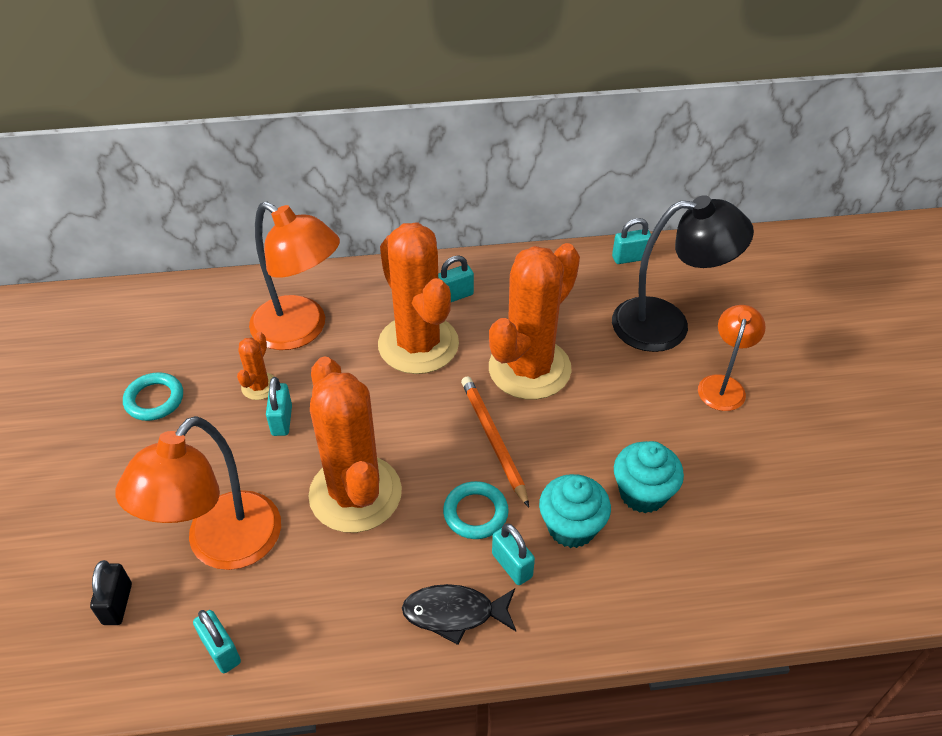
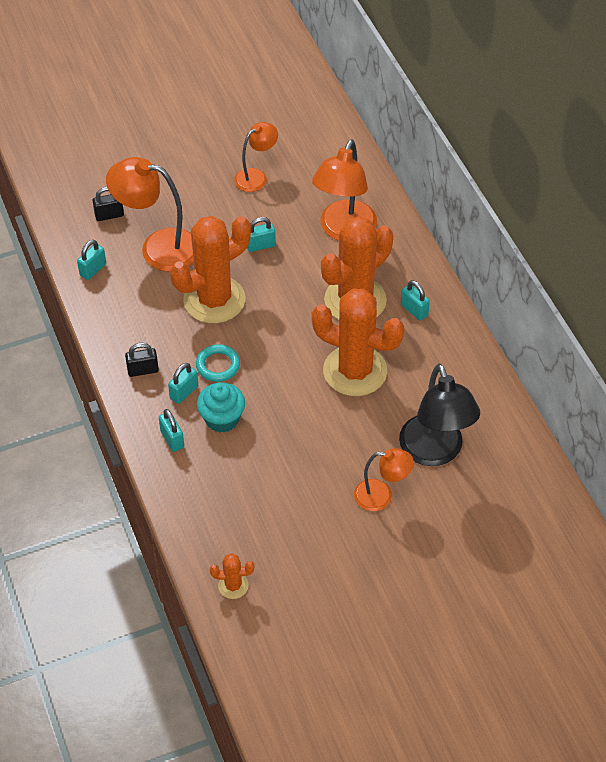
camera: 75 degrees right, 5 degrees up
turquoise ring [123,372,183,421] -> orange lamp [234,122,278,192]
orange cactus [237,332,274,400] -> orange cactus moved to [210,553,254,599]
black fish [402,584,516,645] -> black padlock [125,343,159,377]
orange pencil [461,377,529,507] -> none
turquoise padlock [612,218,651,264] -> turquoise padlock moved to [159,409,184,452]
turquoise cupcake [614,441,684,513] -> none

